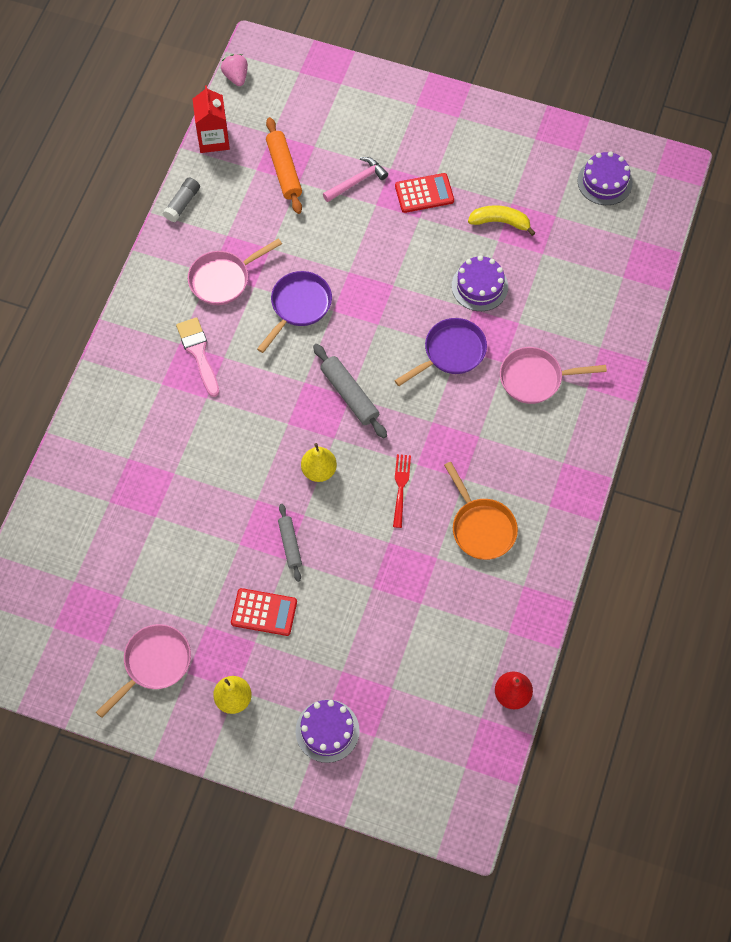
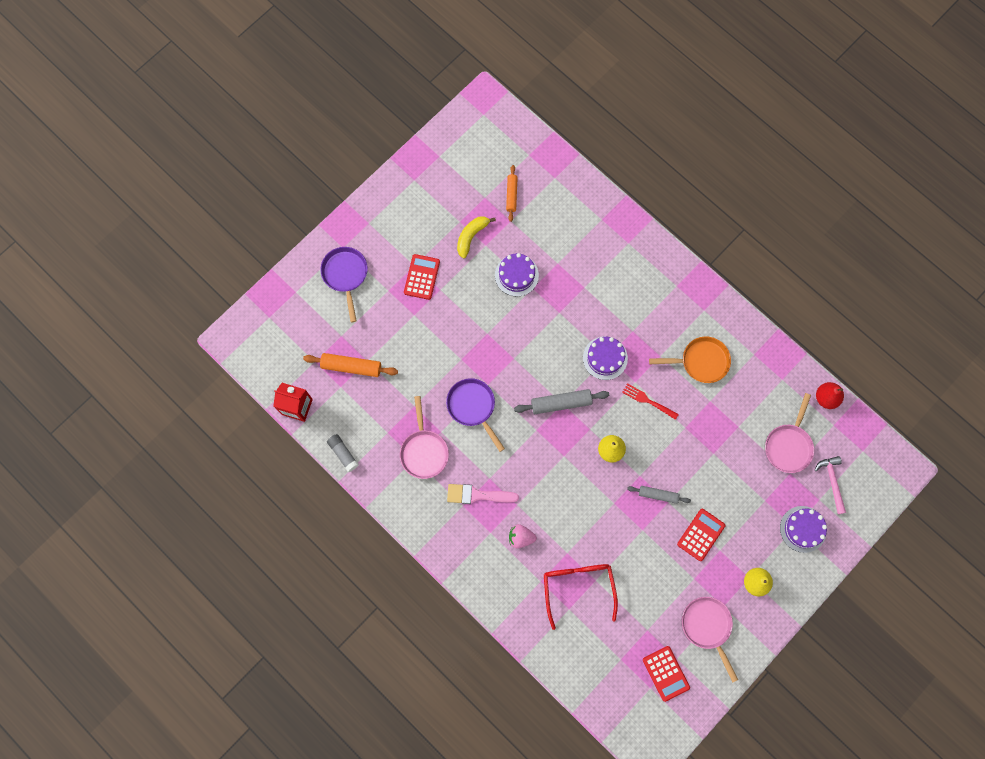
camera: 65 degrees left, 10 degrees up
pink strawberry [221,54,248,86] -> pink strawberry moved to [509,524,537,549]
pink hammer [323,157,388,202] -> pink hammer moved to [815,456,846,514]
purple pan [394,318,487,386] -> purple pan moved to [320,247,368,322]
pink pan [500,347,607,404] -> pink pan moved to [765,393,814,473]
purple cake [578,151,633,205] -> purple cake moved to [583,337,628,380]
none -> orange rolling pin [506,165,518,222]
none -> red glasses [544,564,618,630]
none -> red calculator [643,646,690,702]

